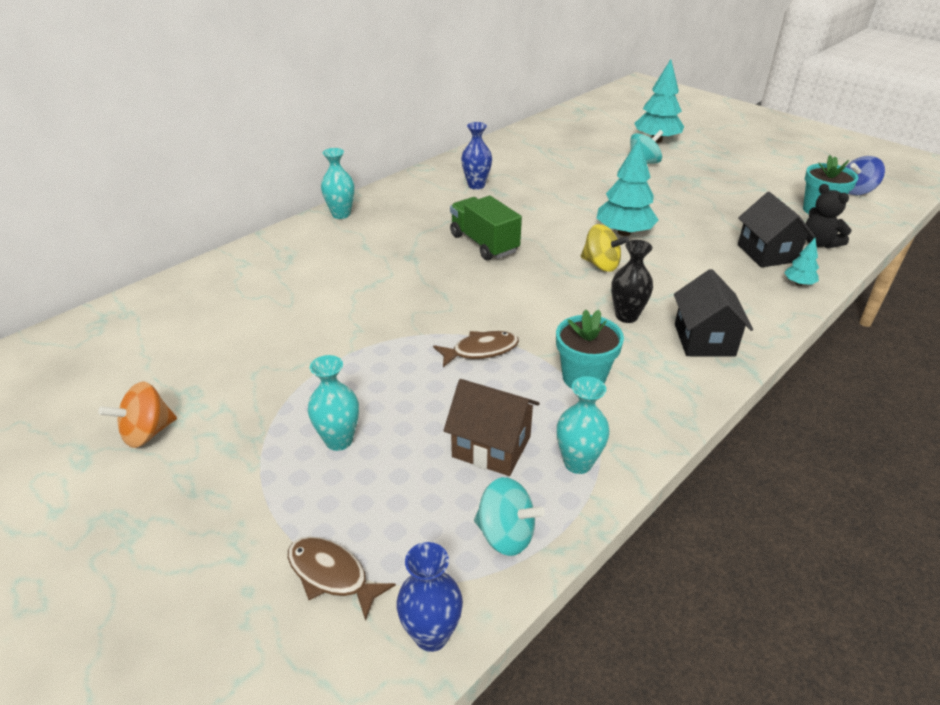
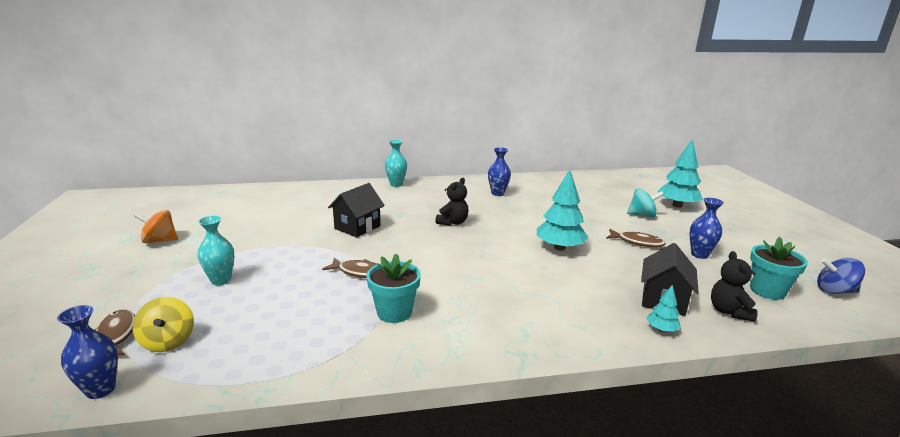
camera: 35 degrees right, 15 degrees down
brown house [444,379,540,476] -> none
green truck [450,196,522,260] -> black teddy bear [435,178,469,226]
turquoise spinning top [474,477,545,556] -> none
turquoise vase [557,376,610,474] -> none
yellow spinning top [581,224,629,272] -> yellow spinning top moved to [133,297,194,352]
black vase [611,240,653,323] -> none
black house [674,269,753,356] -> black house moved to [328,183,385,237]
none -> brown fish [606,229,666,247]
none -> blue vase [689,198,724,259]

